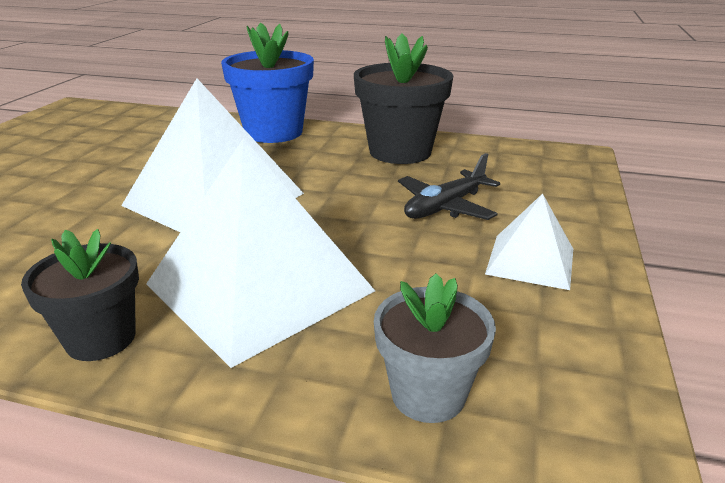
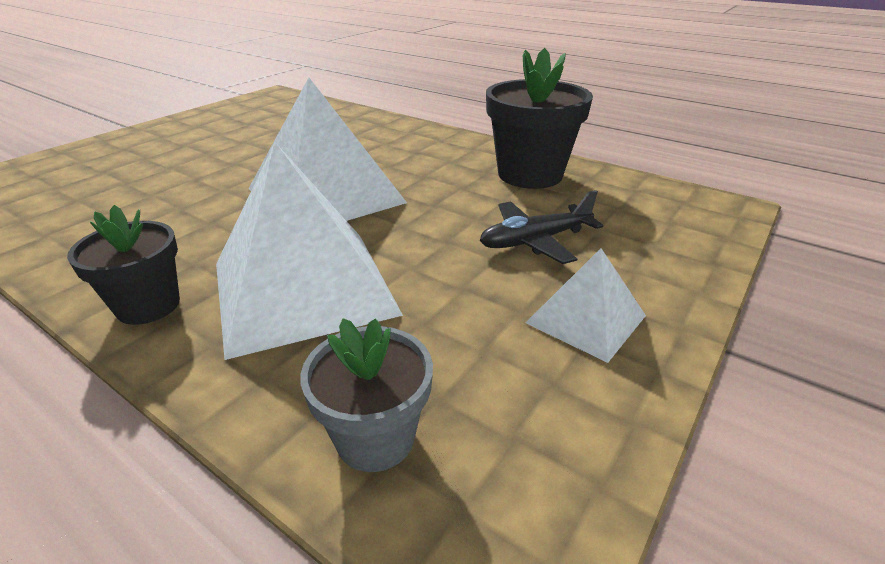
camera: 20 degrees right, 5 degrees up
blue flower pot [221,22,314,143] -> none

